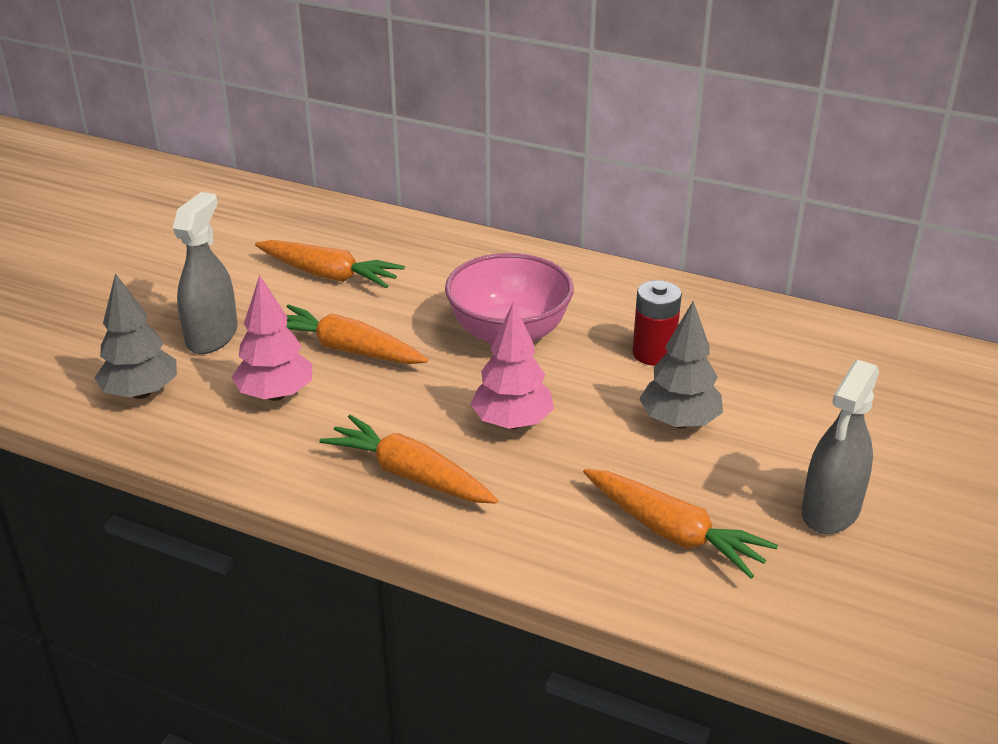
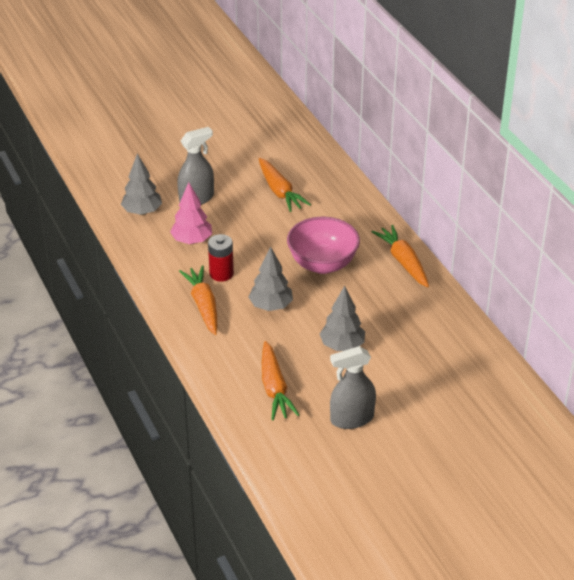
camera: 40 degrees right, 5 degrees up
orange carrot [286,304,428,364] -> orange carrot moved to [372,225,429,287]
pink tree [470,301,554,429] -> grey tree [249,246,293,311]
red battery [632,280,682,366] -> red battery moved to [208,234,234,282]

